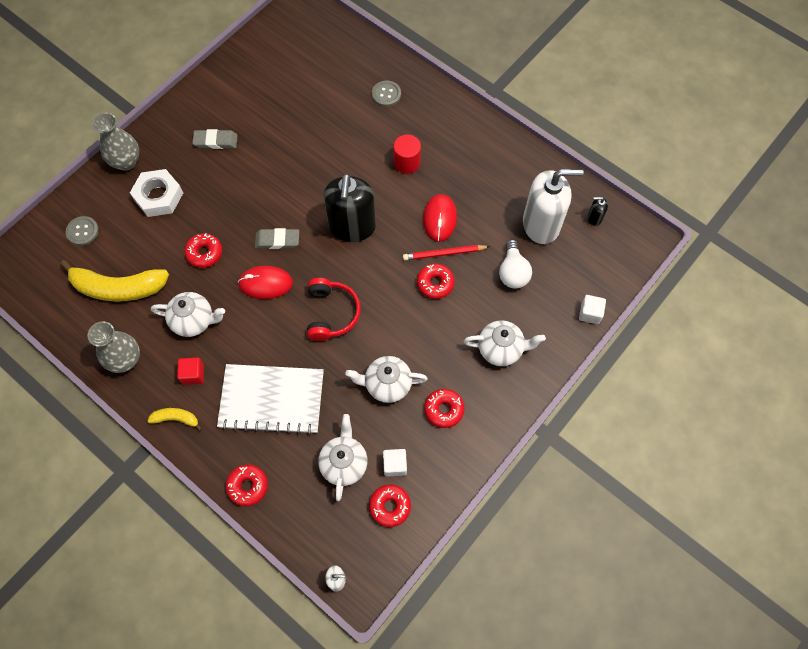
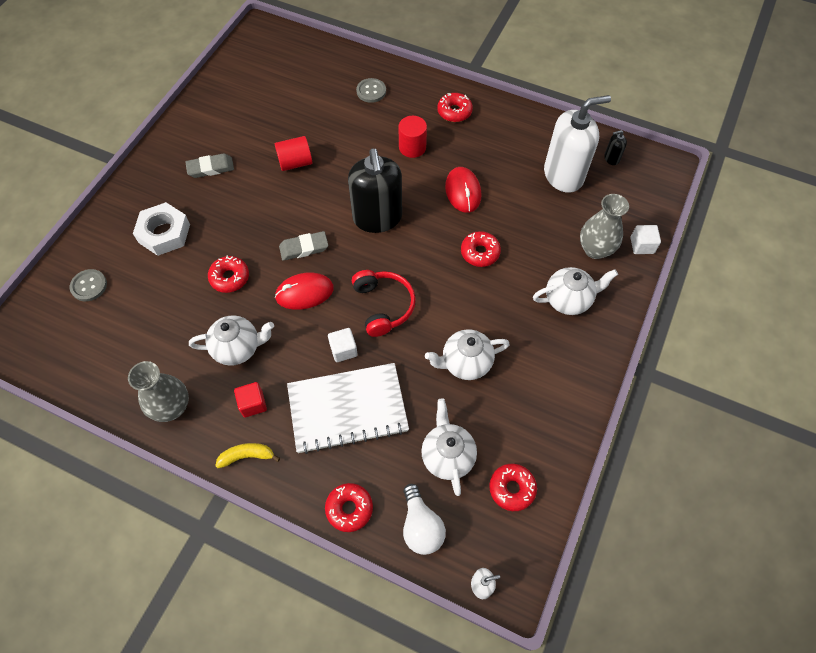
camera: 15 degrees left, 5 degrees down
yellow banana [60,260,169,302] -> none
grey vase [92,113,139,171] -> grey vase moved to [580,194,629,259]
white cube [383,449,407,477] -> white cube moved to [328,328,358,362]
red pencil [403,245,490,260] -> none
red donut [424,389,465,428] -> red donut moved to [437,93,473,122]
white light bulb [499,239,532,288] -> white light bulb moved to [403,484,446,555]
none -> red cylinder [275,136,312,171]

